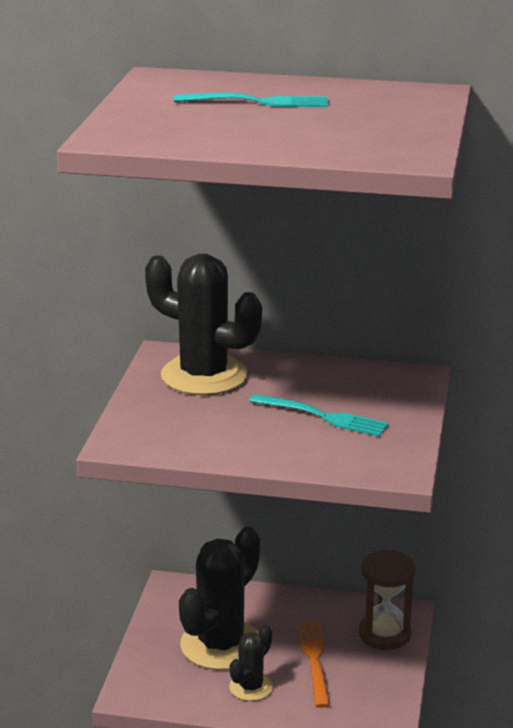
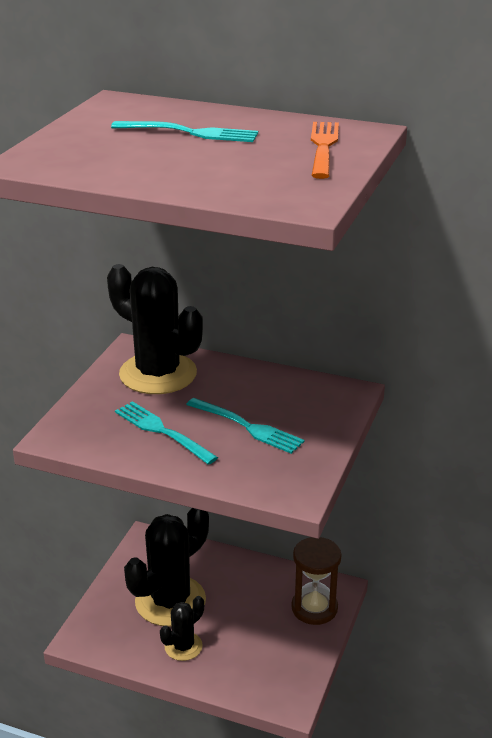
camera: 10 degrees right, 5 degrees up
orange fork [297,622,330,708] -> orange fork moved to [311,122,339,179]
none -> turquoise fork [115,401,218,465]

